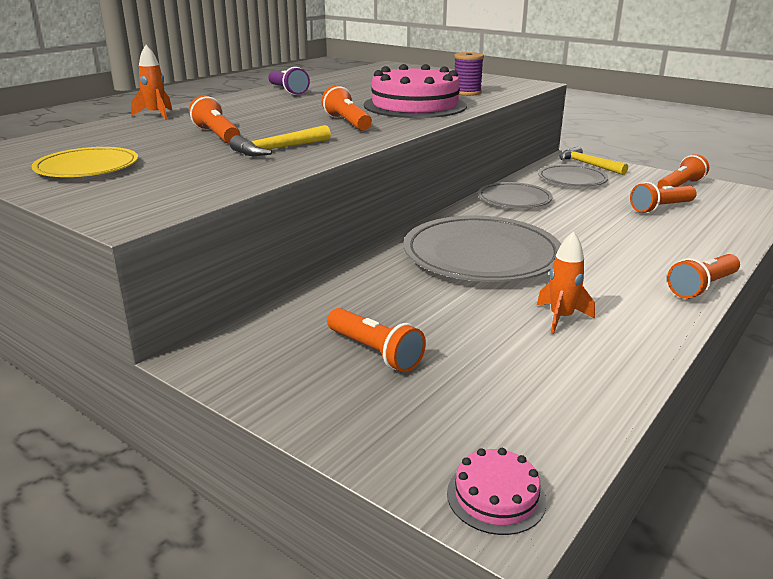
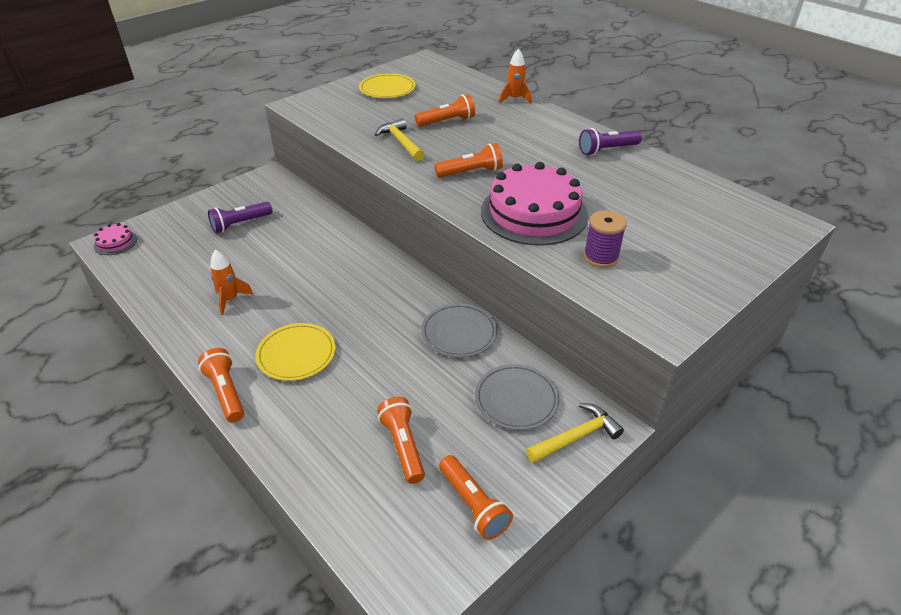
camera: 100 degrees right, 15 degrees up
orange flashlight [327,308,426,372] -> purple flashlight [208,202,273,233]
grey plate [403,216,561,282] -> none
none -> yellow plate [255,323,336,381]

